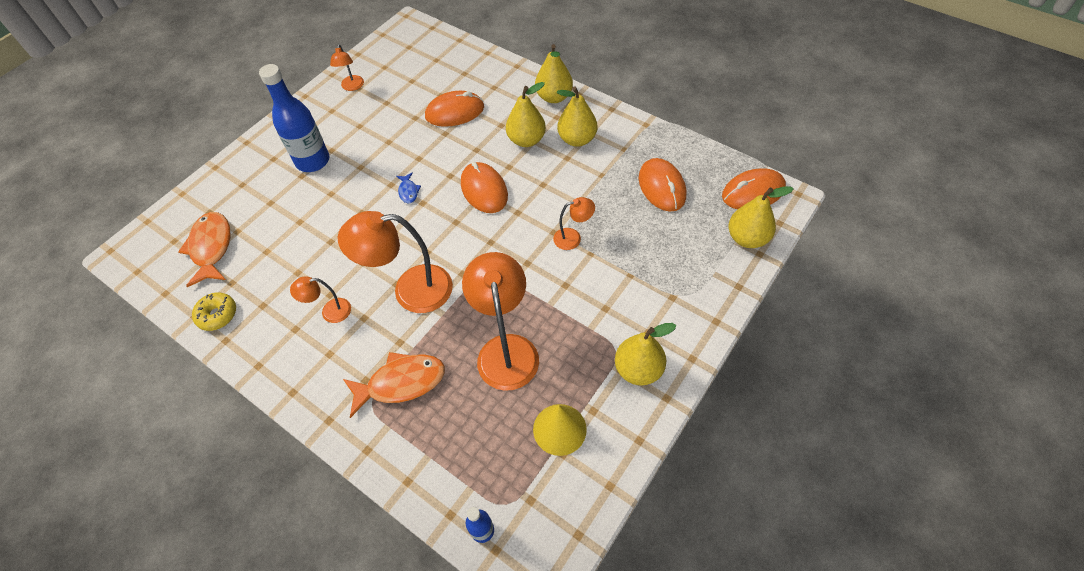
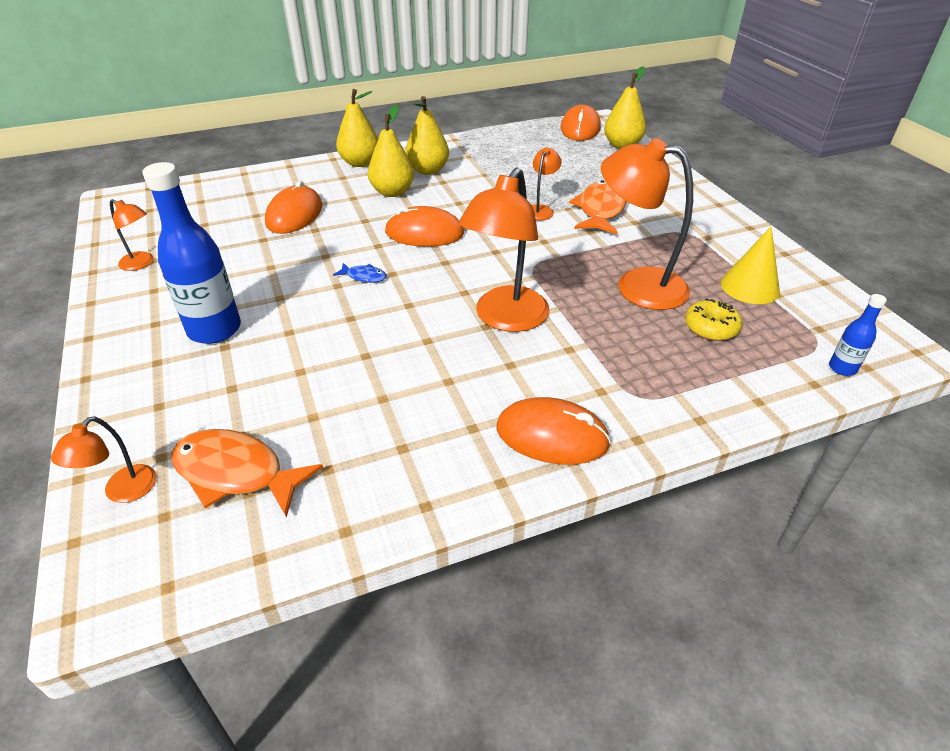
camera: 60 degrees left, 15 degrees down
yellow donut [192,292,236,331] -> yellow donut moved to [685,298,742,341]
orange lamp [290,276,351,323] -> orange lamp moved to [51,416,156,503]
orange fish [343,352,445,418] -> orange fish moved to [569,180,627,234]
yellow pear [615,323,676,386] -> none
orange mouse [639,158,686,211] -> orange mouse moved to [496,397,611,465]

